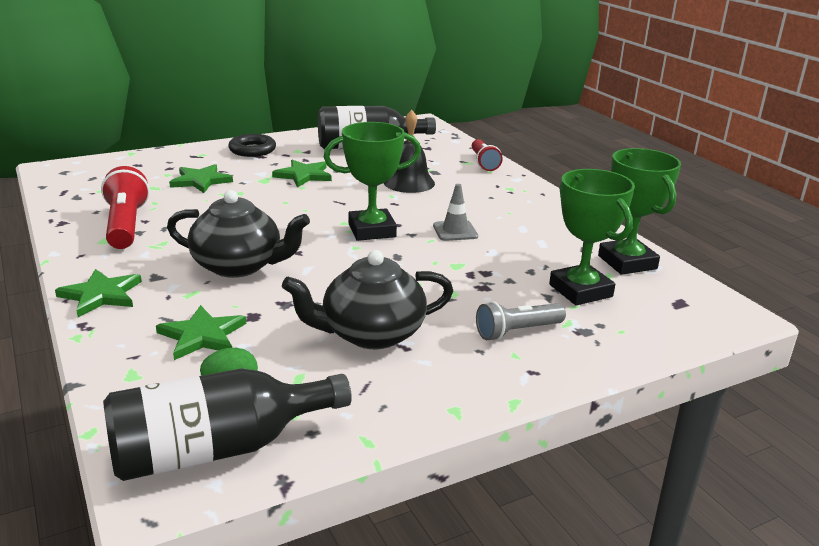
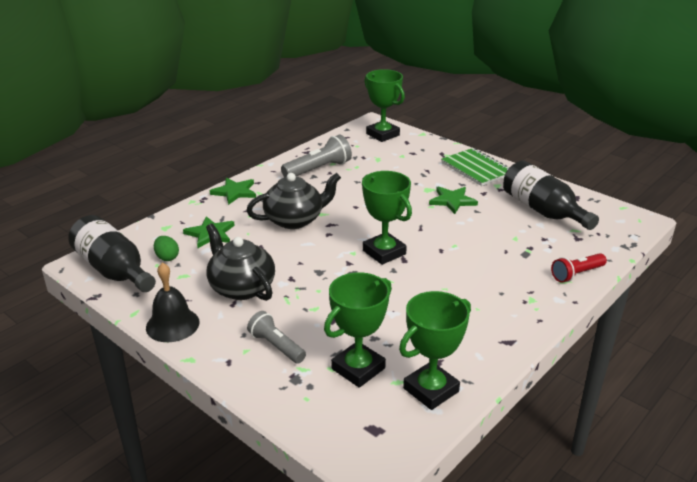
camera: 70 degrees right, 5 degrees up
red flashlight [101,166,150,249] -> grey flashlight [281,135,352,177]
black teapot [167,190,310,278] -> black teapot turned 105 degrees counterclockwise [246,173,341,229]
green star [169,164,233,193] -> none
black ring [228,134,276,157] -> green notebook [441,148,510,186]
black bell [383,110,435,193] -> black bell moved to [146,262,199,342]
grey traffic cone [433,184,478,241] -> none
none -> green trophy [365,69,405,142]

